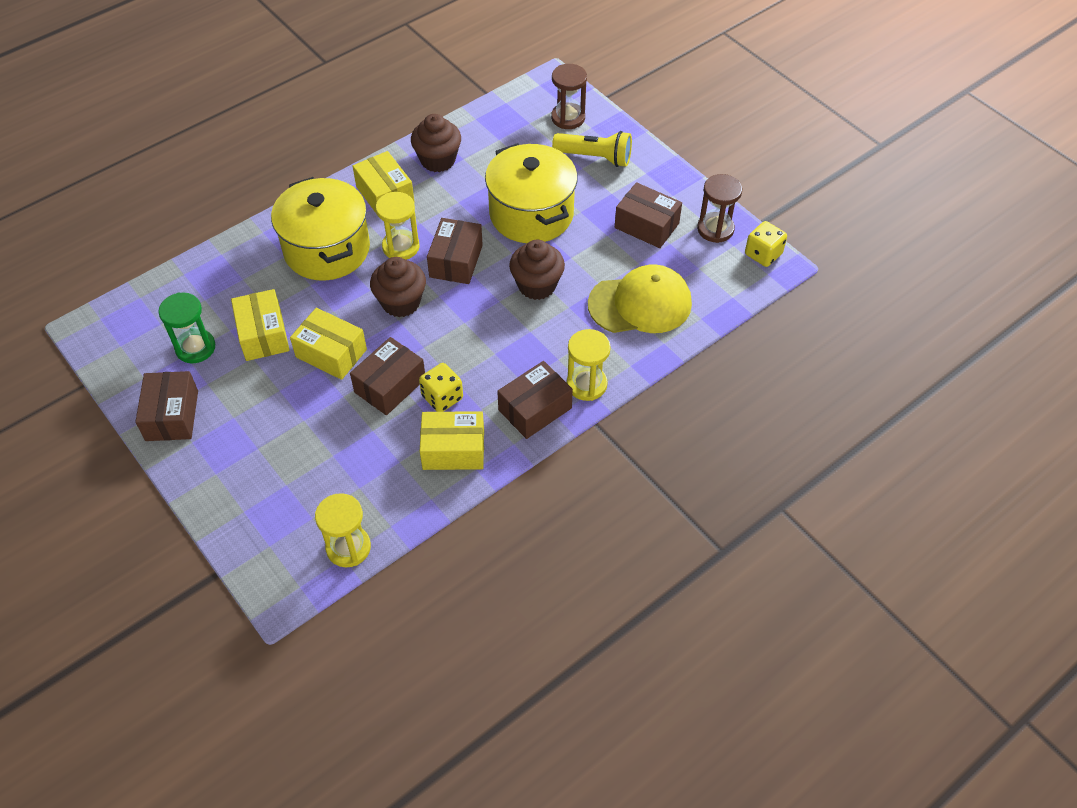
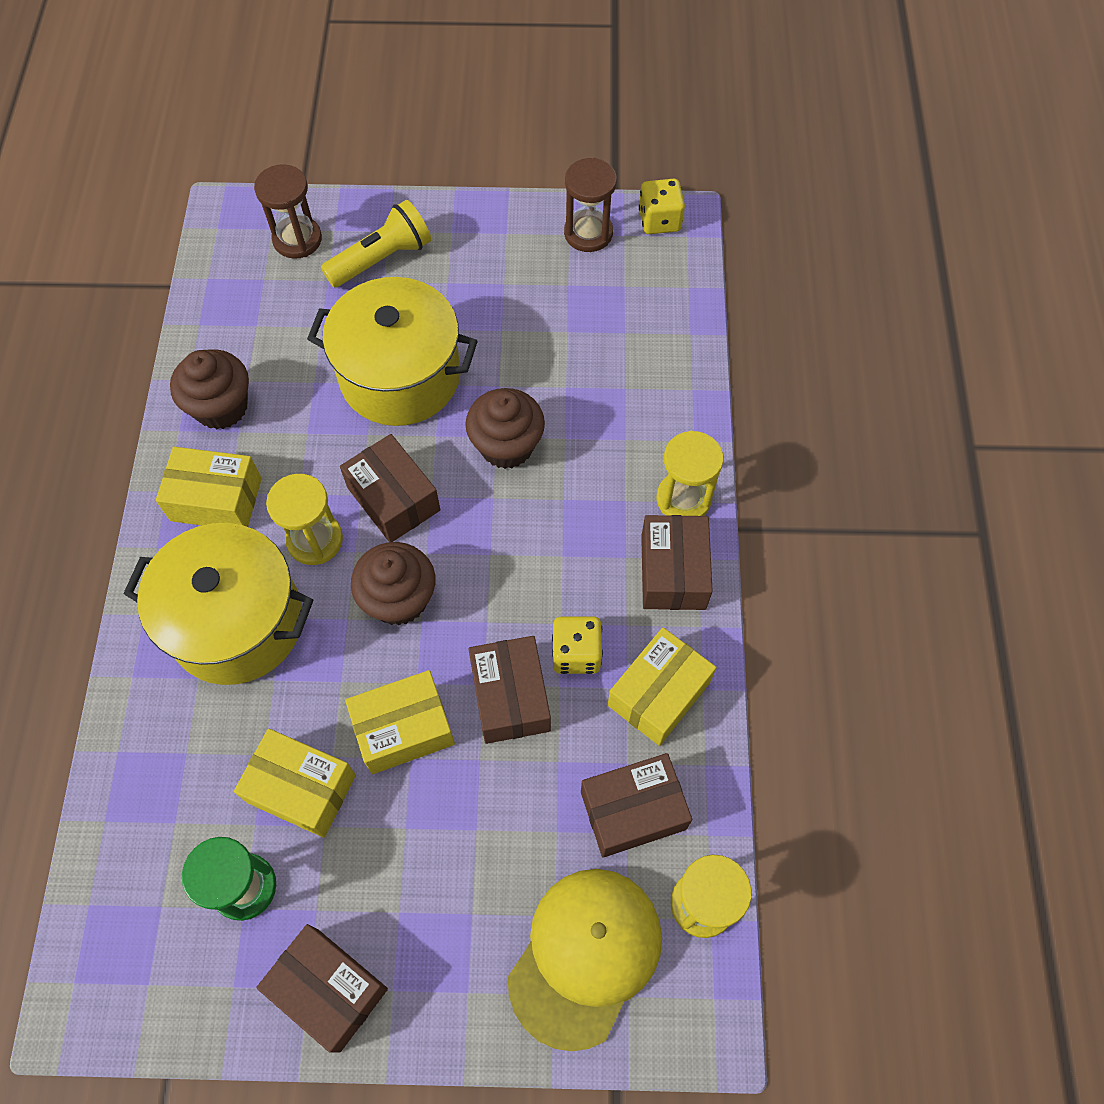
camera: 50 degrees left, 10 degrees up
yellow cap [588,264,692,333] -> yellow cap moved to [508,869,662,1051]
brown box [615,182,682,248] -> brown box moved to [581,753,692,857]

